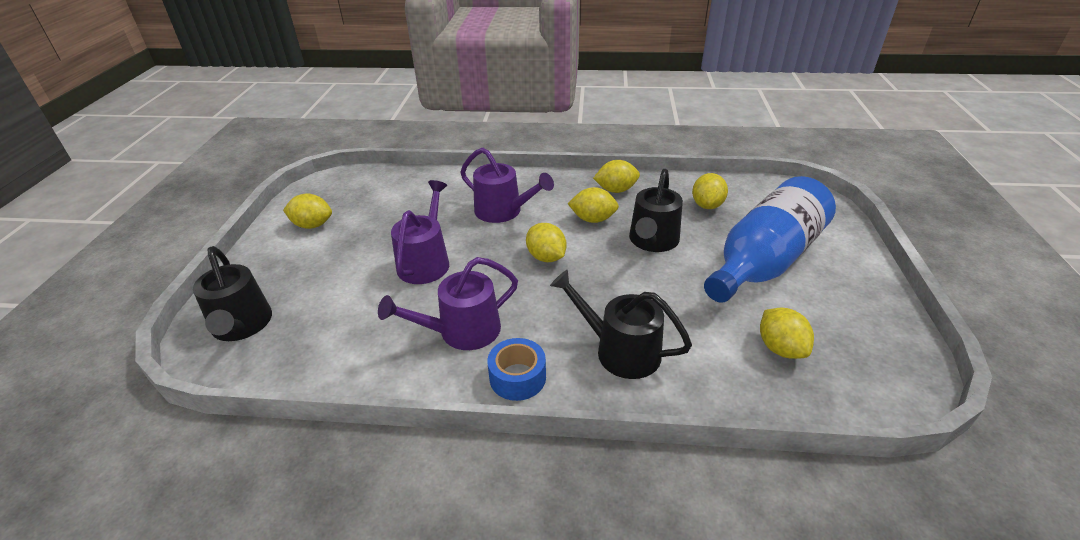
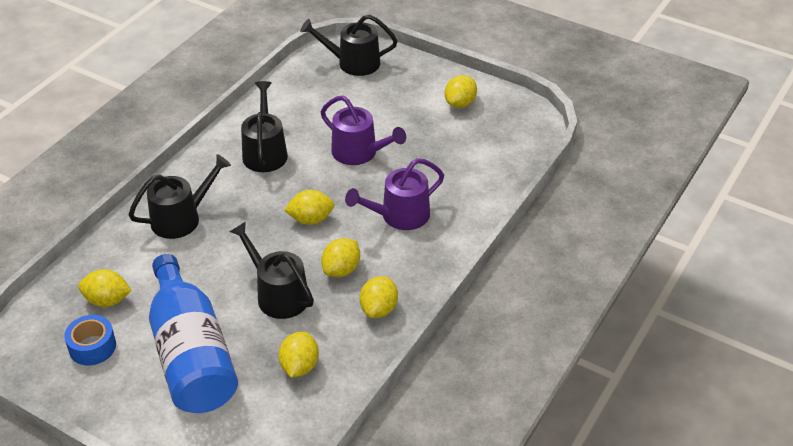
camera: 115 degrees right, 5 degrees up
purple watering can [378,257,518,350] -> black watering can [241,81,288,172]
blue tape [487,338,546,401] -> blue tape moved to [64,315,116,365]
yellow lemon [692,173,728,209] -> yellow lemon turned 60 degrees clockwise [278,331,319,378]

